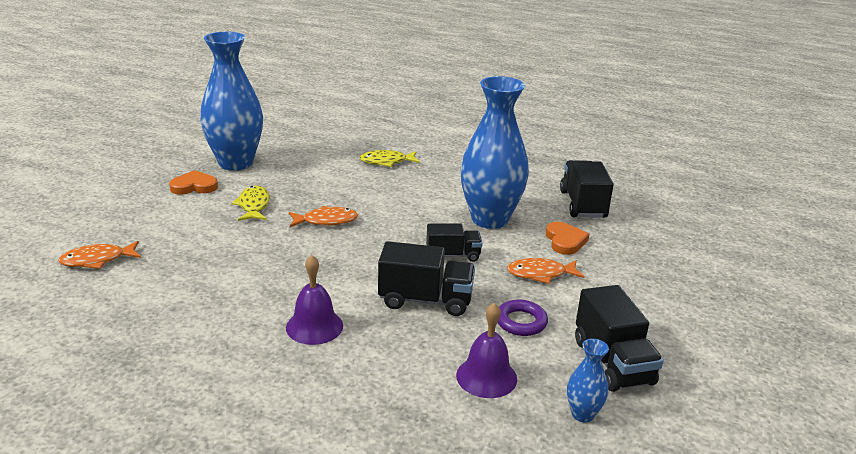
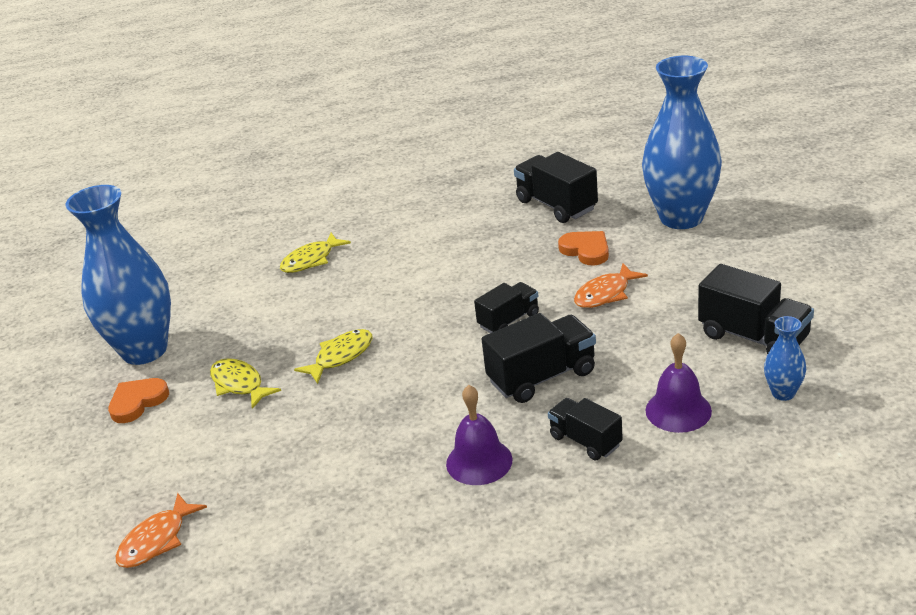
camera: 30 degrees left, 5 degrees up
orange fish [289,206,358,227] -> yellow fish [294,329,373,384]
blue vase [460,76,529,229] -> blue vase moved to [642,56,722,229]
purple ring [497,300,548,336] -> none
none -> black truck [548,398,623,460]

